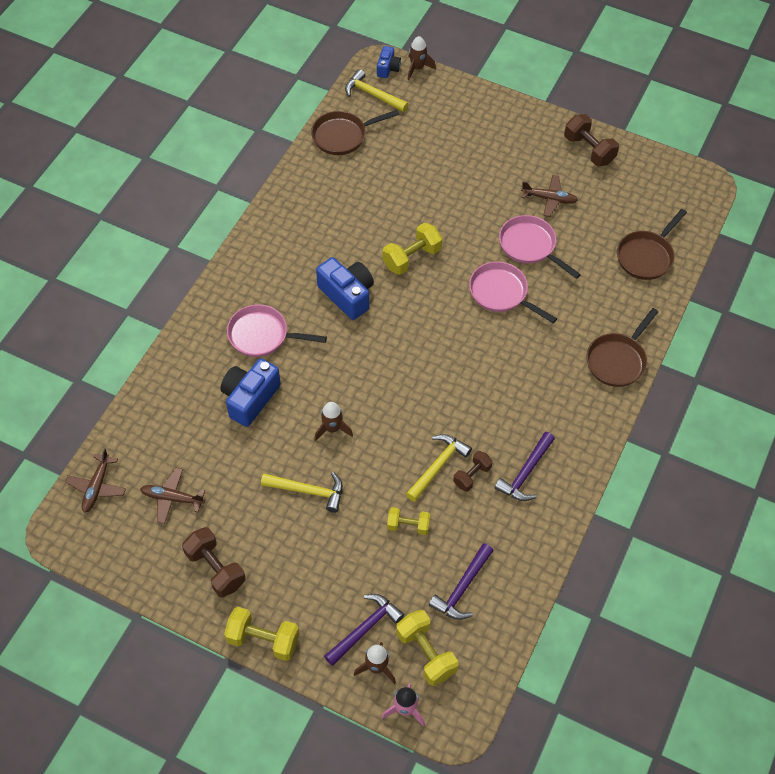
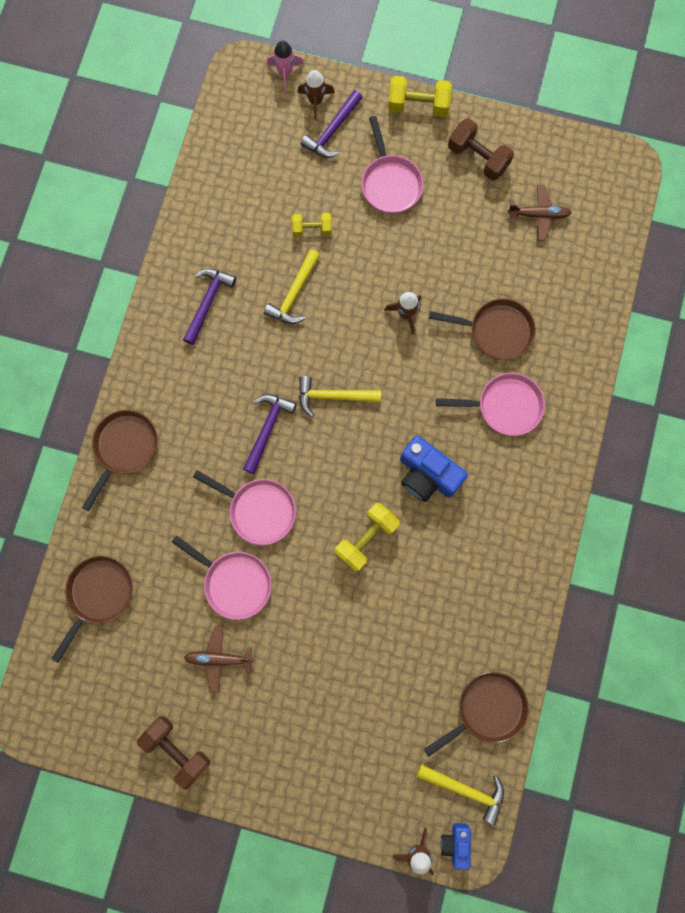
camera: 170 degrees right, 20 degrees up
brown plane [65,448,126,513] -> none
blue camera [220,358,281,427] -> brown pan [429,298,536,360]
yellow hammer [261,472,343,513] -> yellow hammer moved to [299,376,381,417]
yellow dumbbell [396,610,459,686] -> none
purple hammer [429,543,494,620] -> purple hammer moved to [243,394,297,474]
brown dumbbell [453,451,493,492] -> none
none -> pink pan [361,116,423,214]

